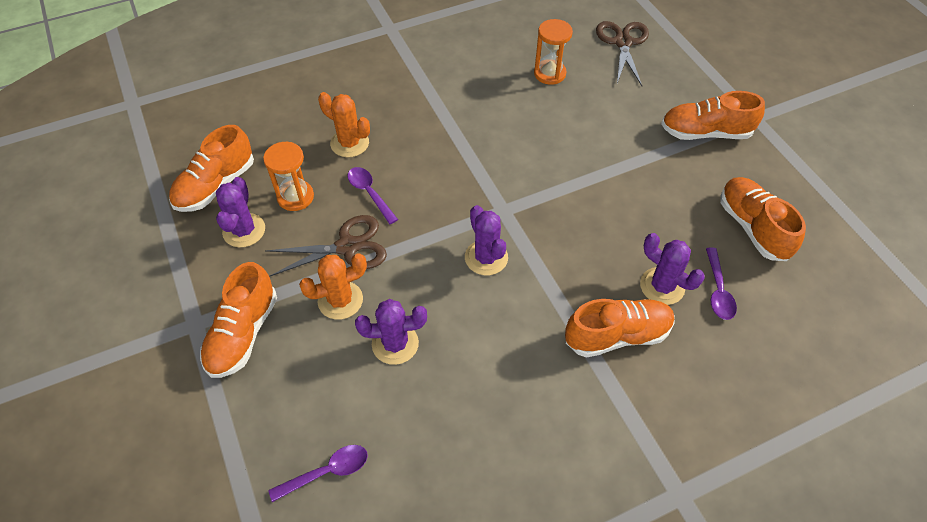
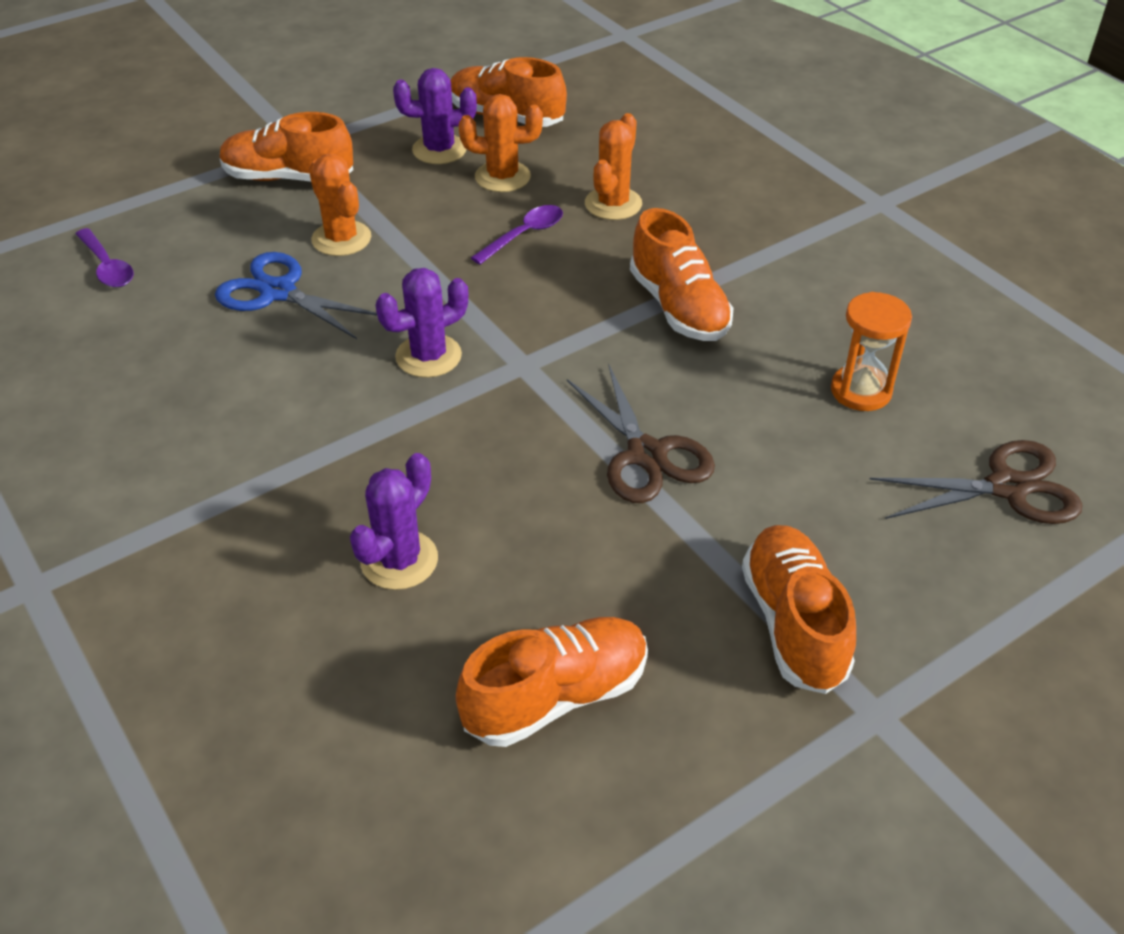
camera: 80 degrees right, 10 degrees down
orange hourglass [263,142,314,211] -> orange cactus [459,94,543,192]
brown scissors [266,215,387,277] -> brown scissors moved to [567,363,715,503]
purple cactus [355,299,427,365] -> blue scissors [215,252,377,339]
orange shoe [565,299,675,358] -> orange shoe moved to [630,208,734,341]
purple spoon [706,247,737,320] -> none

